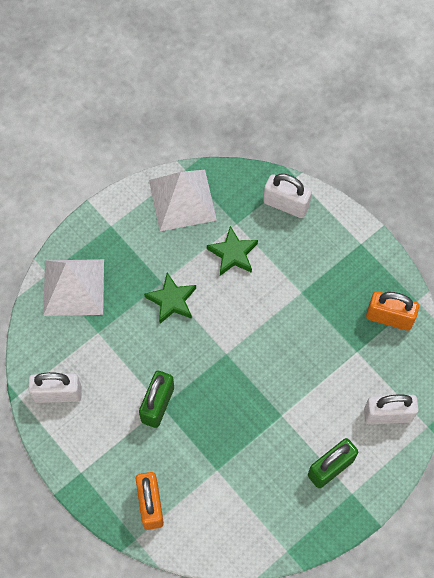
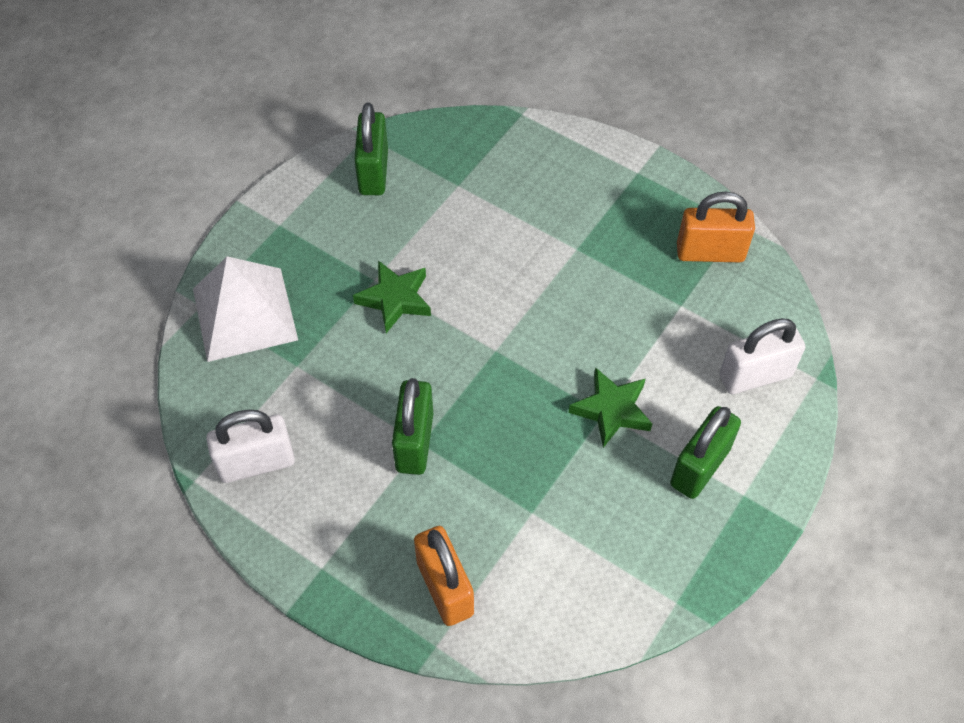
camera: 15 degrees left, 10 degrees down
white pyramid [149,170,217,231] -> green padlock [354,103,388,195]
green star [207,226,258,276] -> green star moved to [569,367,652,448]
white padlock [263,174,312,218] -> none

